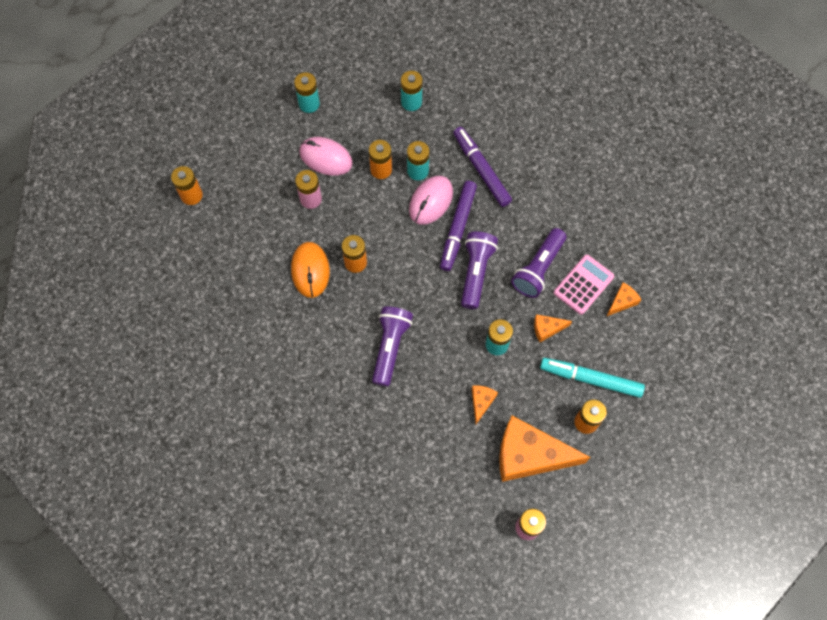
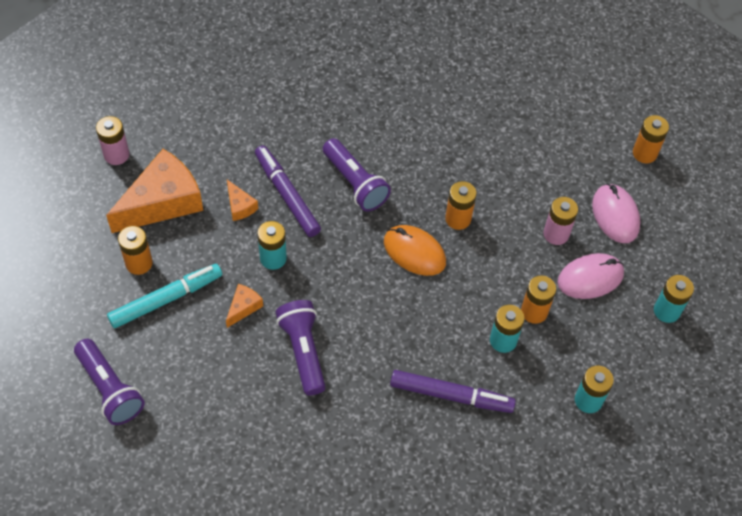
camera: 130 degrees right, 10 degrees down
orange mouse [291,242,330,298] -> orange mouse moved to [384,225,446,276]
pink mouse [409,176,453,225] -> pink mouse moved to [592,184,641,243]
purple marker [440,181,477,271] -> purple marker moved to [255,145,321,237]
purple flashlight [461,232,498,309] -> purple flashlight moved to [74,339,145,425]
pink calculator [554,255,614,315] -> none
orange cheese [606,282,641,317] -> none

